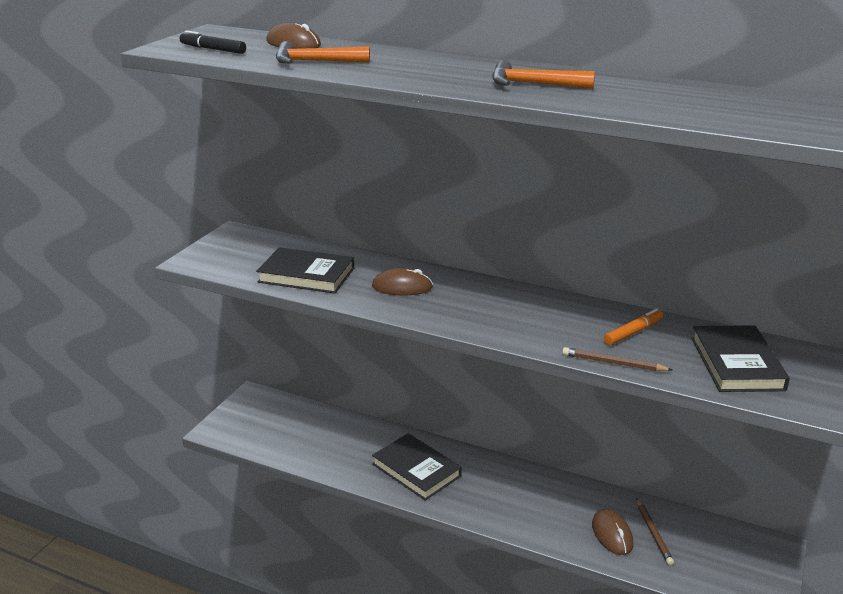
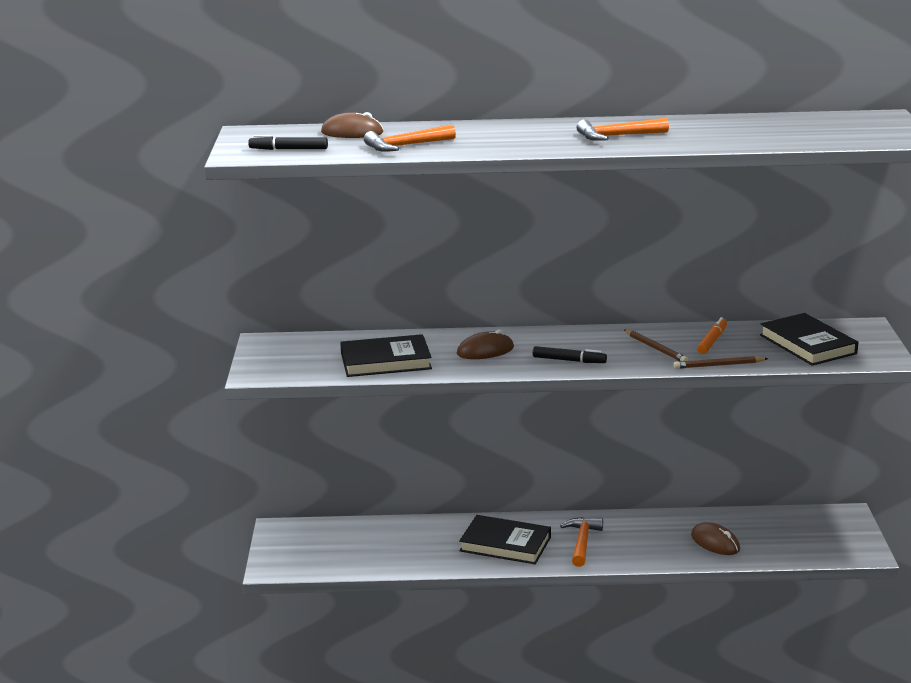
camera: 25 degrees left, 5 degrees down
brown pencil [636,498,674,565] -> brown pencil moved to [624,329,688,361]
none -> black marker [533,346,607,363]
none -> orange hammer [560,517,603,567]

